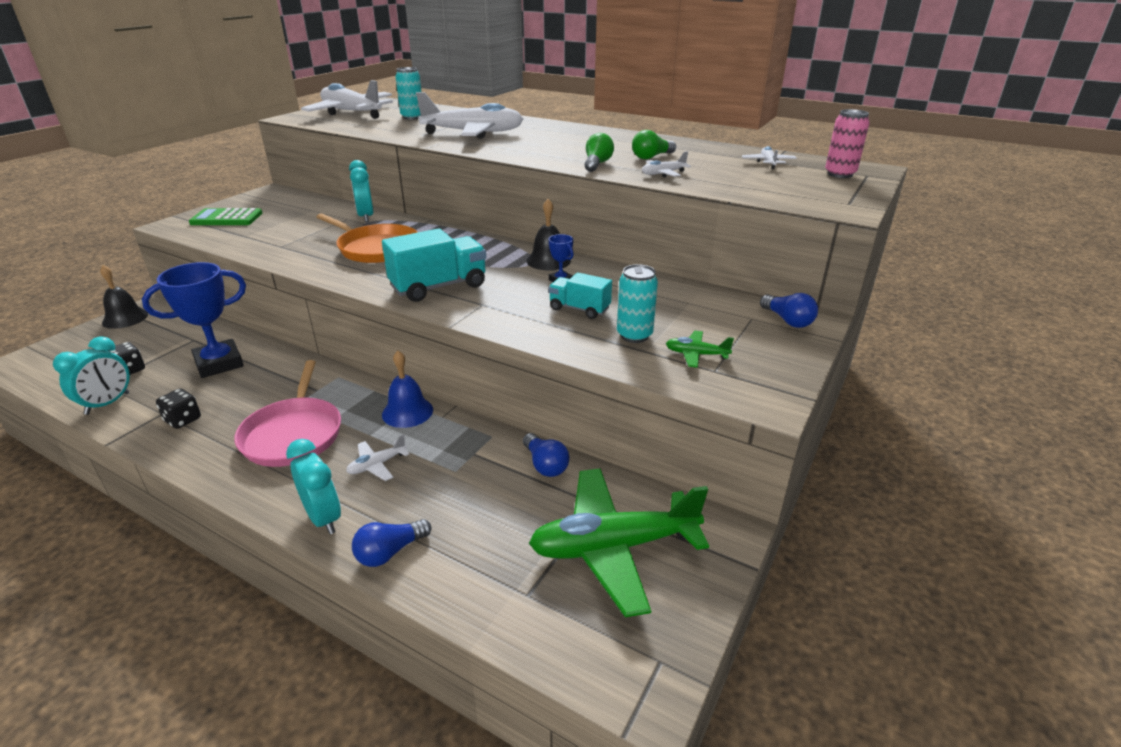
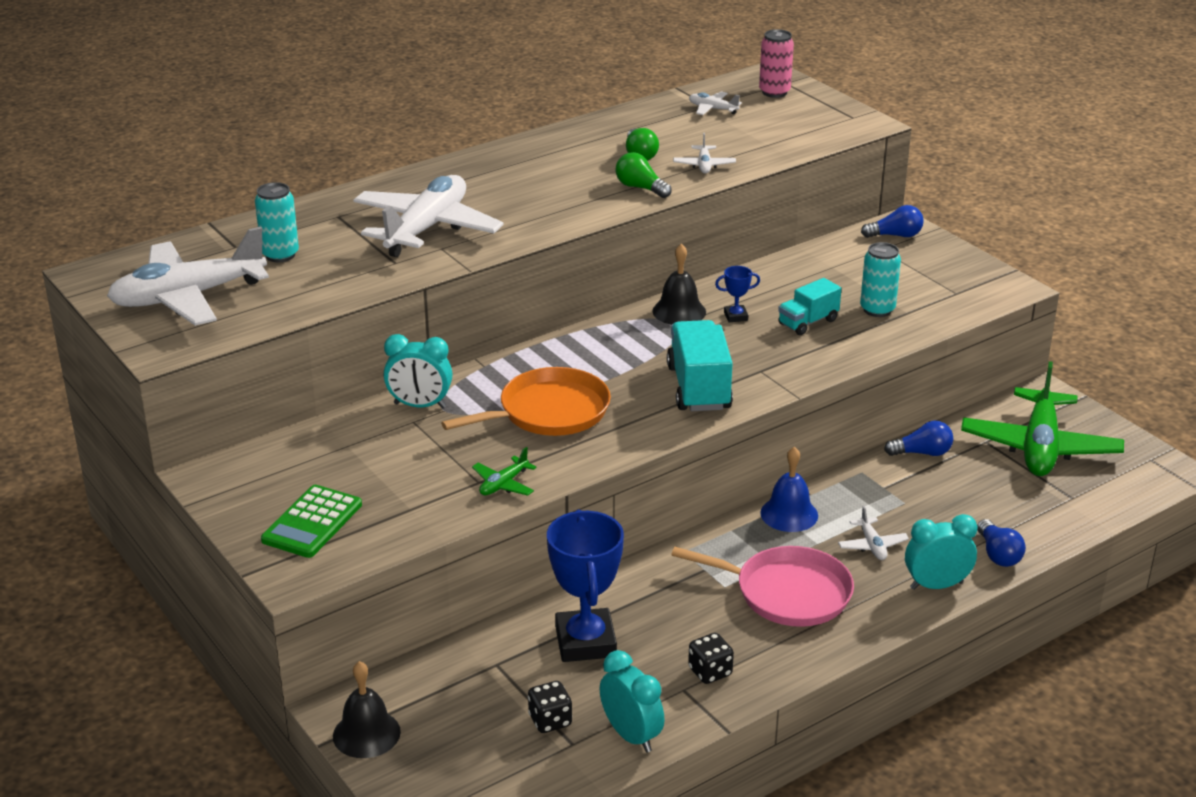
camera: 65 degrees left, 0 degrees up
green plane [666,331,734,368] -> green plane moved to [472,447,537,496]

